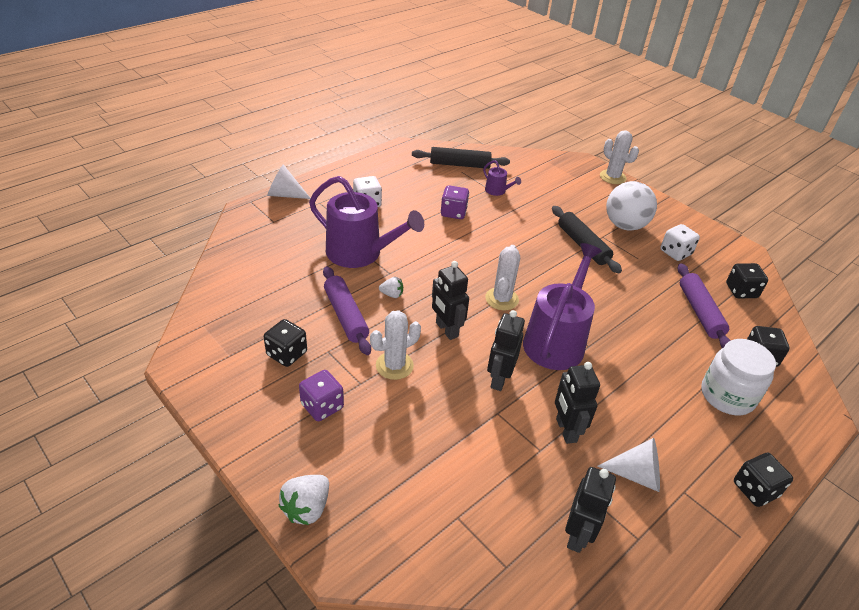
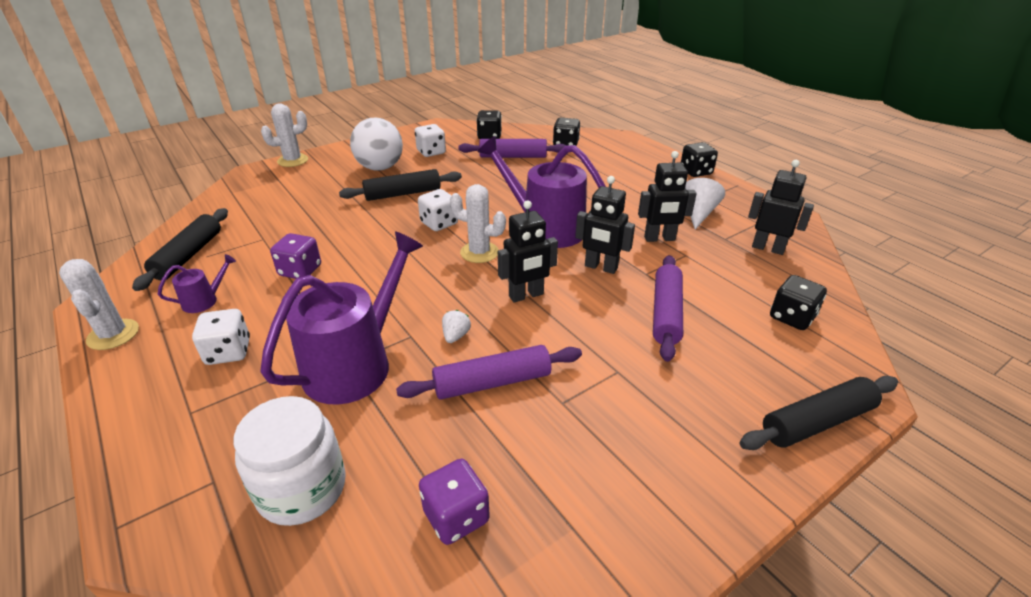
camera: 80 degrees left, 5 degrees down
black dice [264,319,307,367] -> black dice moved to [770,275,827,330]
white cone [267,164,311,199] -> none
white strawberry [278,475,329,525] -> black rolling pin [739,376,898,450]
purple dice [299,370,344,421] -> purple dice moved to [419,459,490,545]
white cactus [370,310,421,380] -> white cactus moved to [59,259,139,350]
purple watering can [483,160,521,196] -> purple watering can moved to [158,254,236,313]
white jar [701,339,776,415] -> white jar moved to [234,396,346,526]
none -> white dice [418,189,458,231]
none -> purple rolling pin [653,255,683,362]

